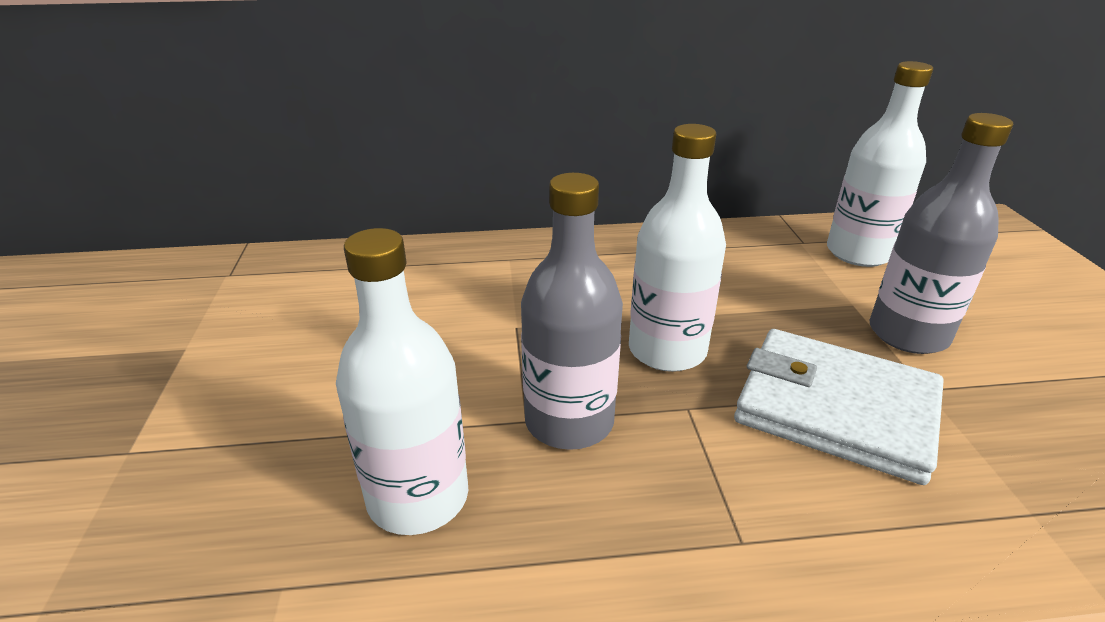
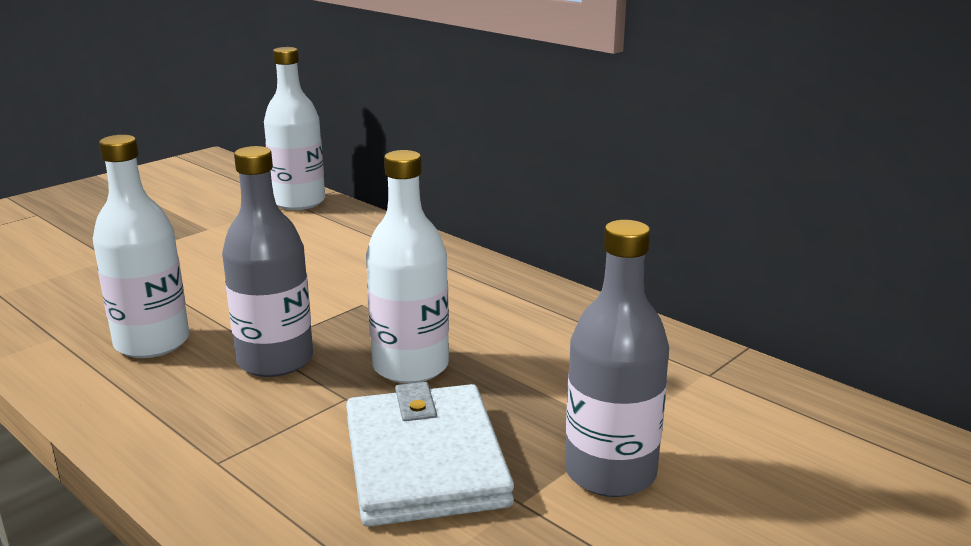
camera: 50 degrees right, 10 degrees down
white bottle [827,61,933,267] -> white bottle moved to [264,47,325,210]

